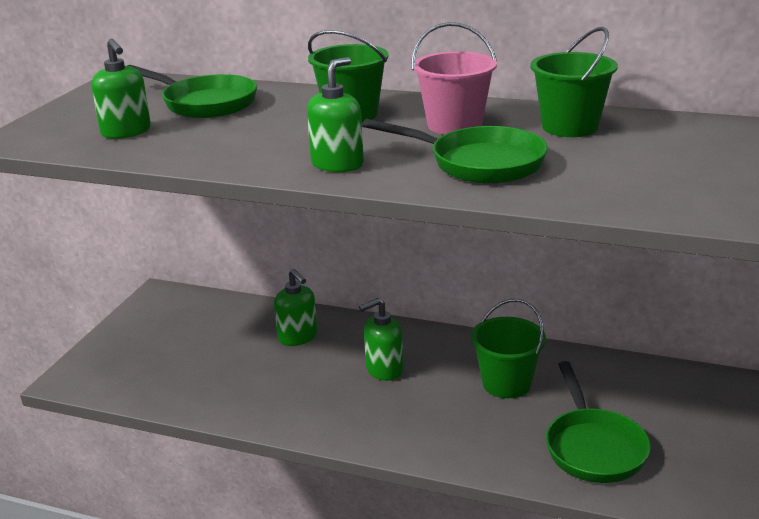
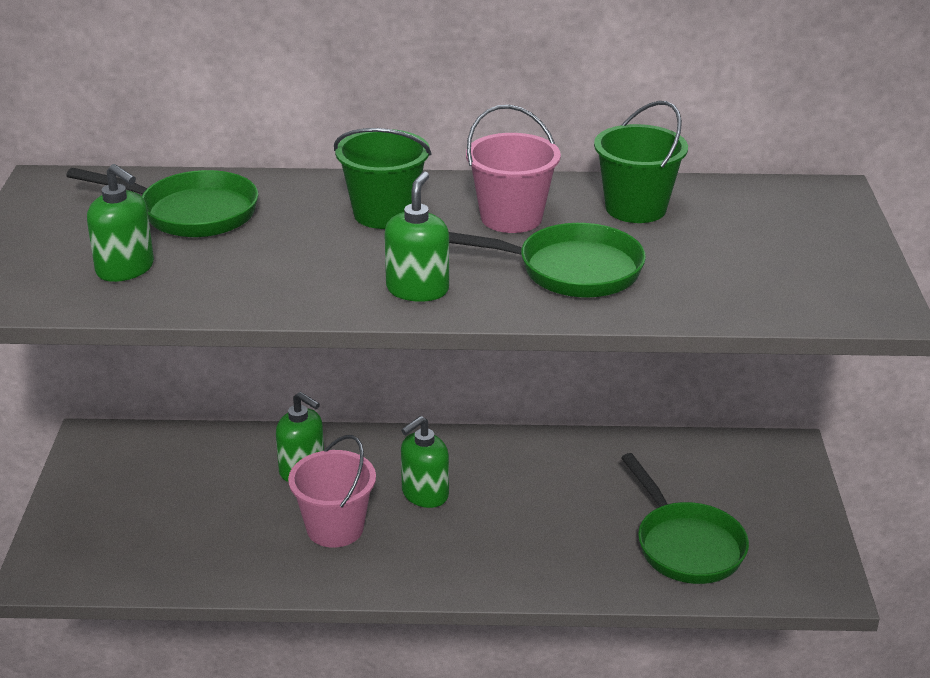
camera: 20 degrees left, 5 degrees up
green bucket [471,299,546,398] -> none
none -> pink bucket [288,435,376,548]

